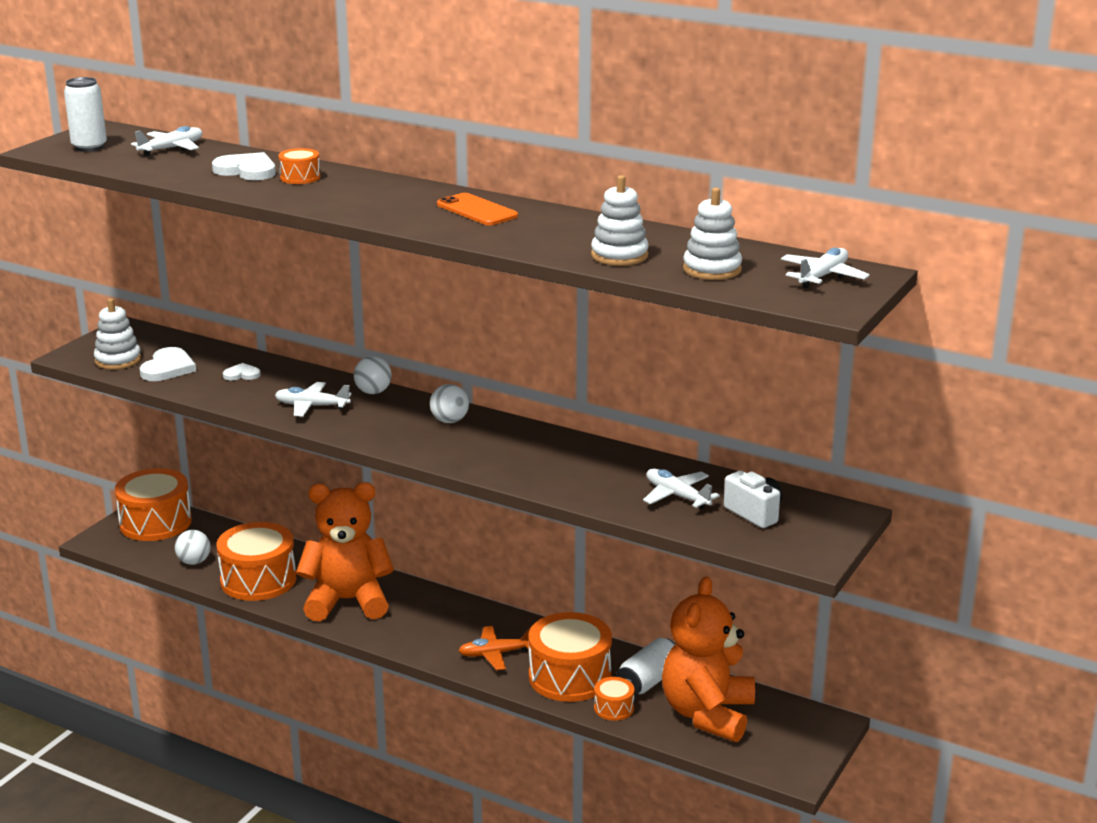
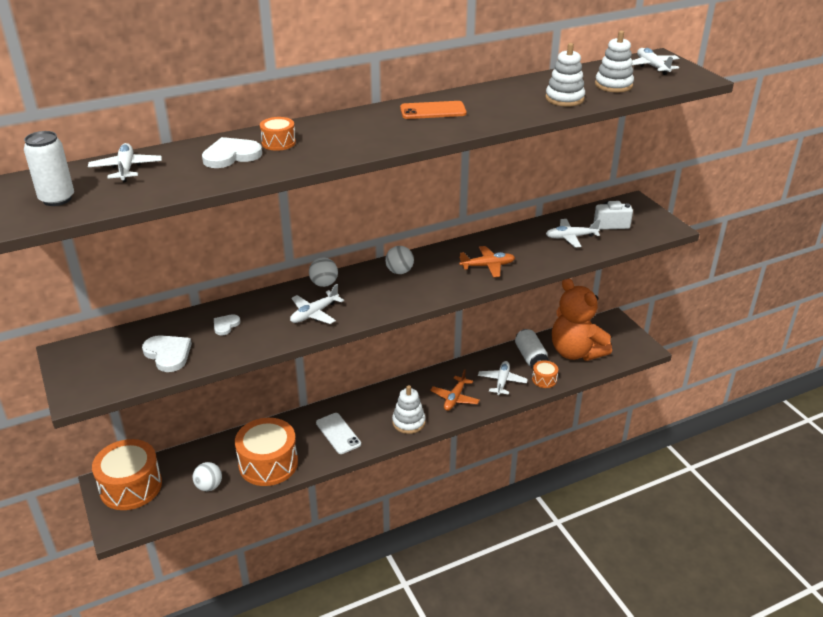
camera: 55 degrees left, 10 degrees up
white stacking toy [94,298,141,370] -> white stacking toy moved to [392,385,426,434]
orange teddy bear [296,482,394,622] -> white phone [316,413,361,454]
orange drum [528,612,612,702] -> white plane [478,361,528,395]
none -> orange plane [459,246,515,277]

